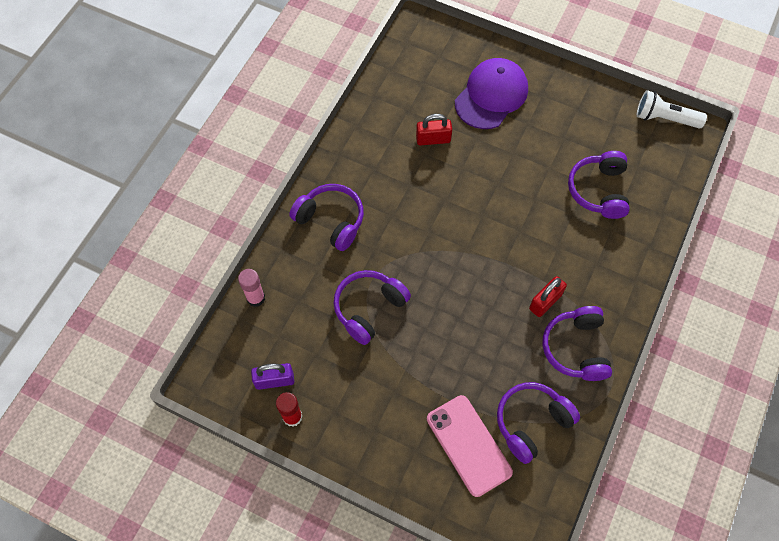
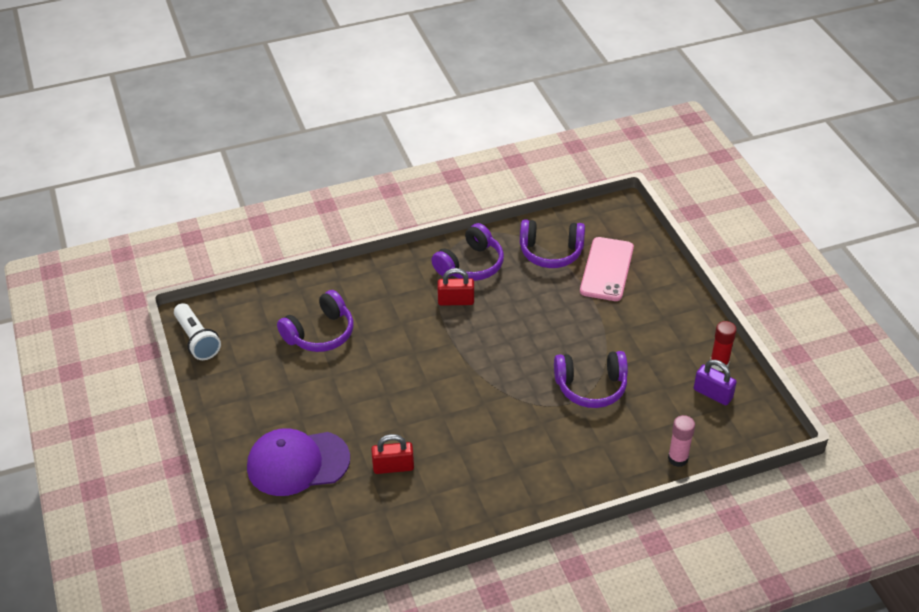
camera: 135 degrees left, 20 degrees down
purple headphones [289,184,364,251] -> none
red padlock [416,114,452,146] -> red padlock turned 45 degrees counterclockwise [371,434,414,474]

